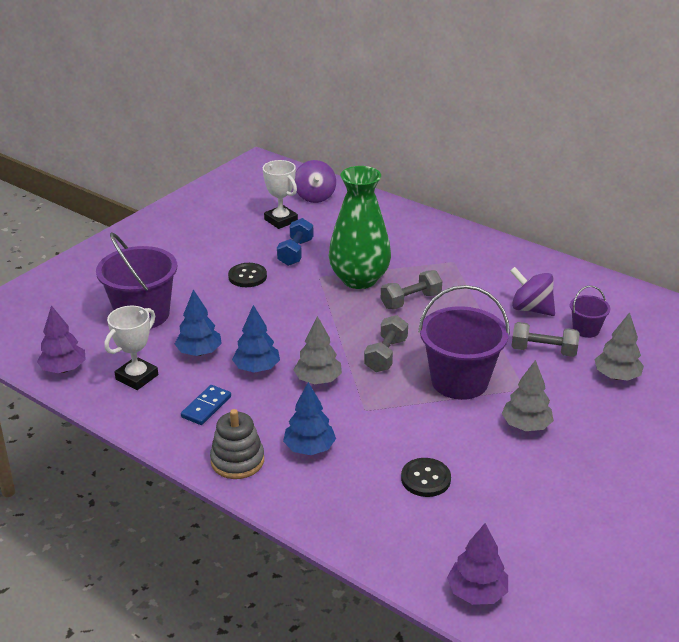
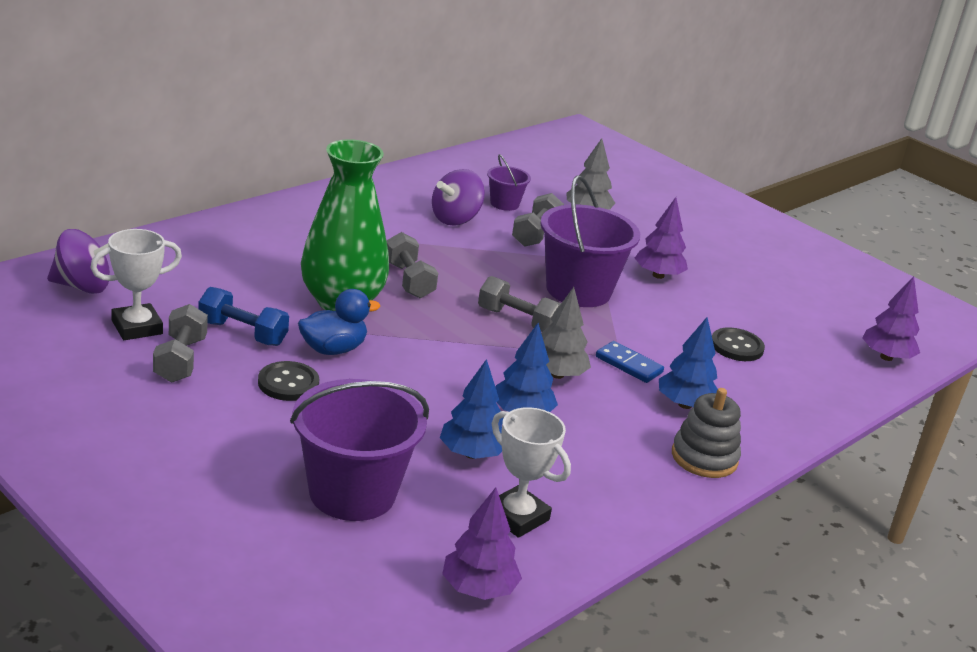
camera: 85 degrees left, 5 degrees down
blue domino [181,385,231,425] -> blue domino moved to [596,341,664,383]
grey tree [502,360,554,431] -> purple tree [635,197,688,279]
none -> grey dumbbell [153,304,208,383]
none -> blue duck [298,289,380,355]

